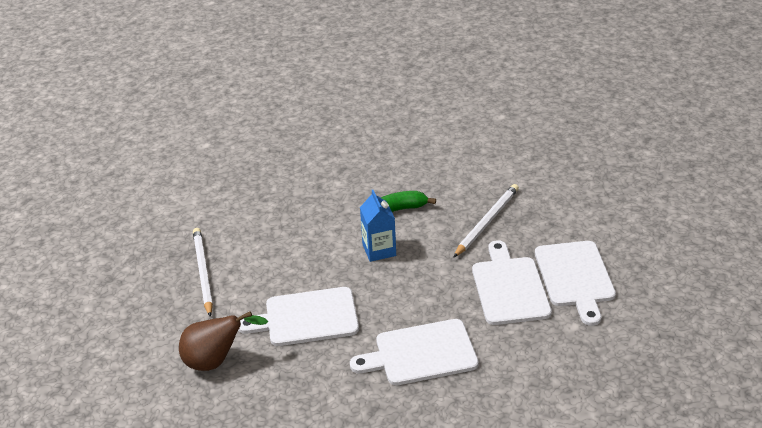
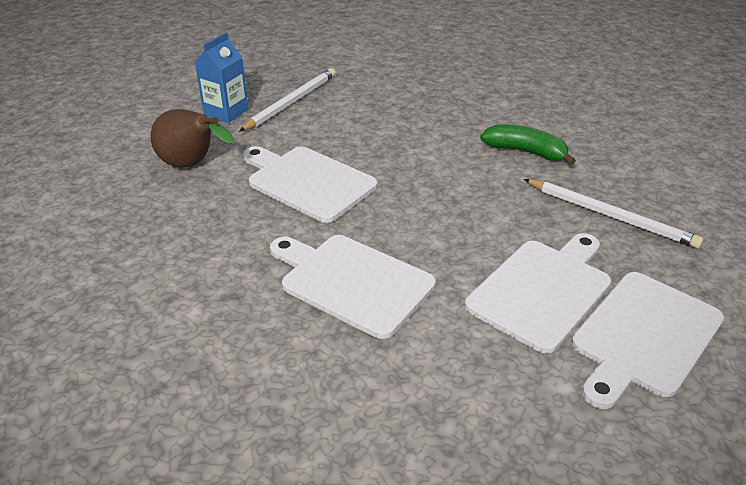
camera: 45 degrees right, 0 degrees up
blue carton [360,190,396,262] -> blue carton moved to [194,32,249,123]
white pencil [453,184,519,258] -> white pencil turned 45 degrees clockwise [524,179,703,249]

